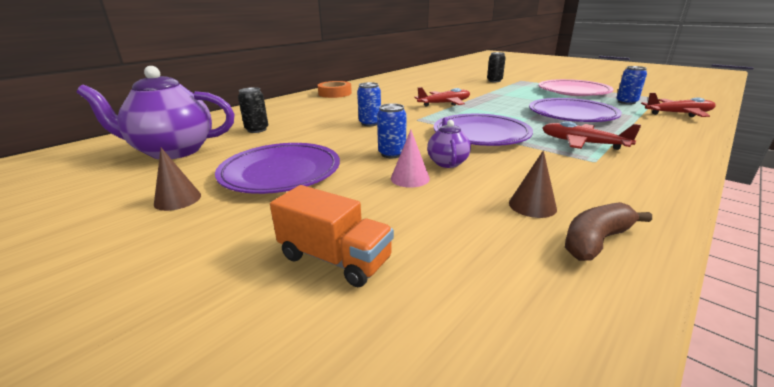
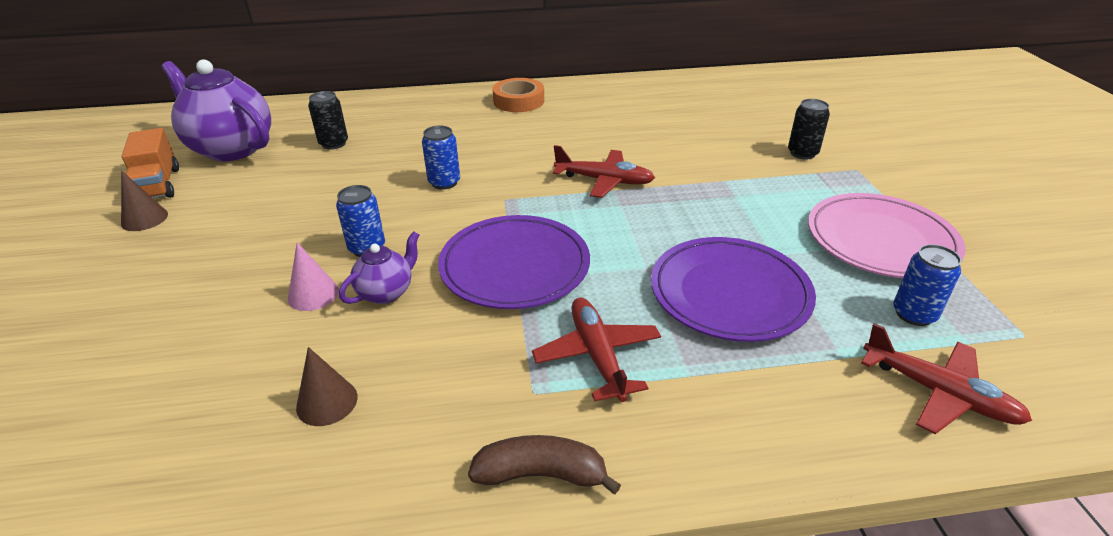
camera: 40 degrees right, 10 degrees up
purple plate [215,143,340,194] -> none
orange truck [270,185,394,287] -> orange truck moved to [122,128,179,198]
brown banana [565,202,652,261] -> brown banana moved to [468,435,621,495]

